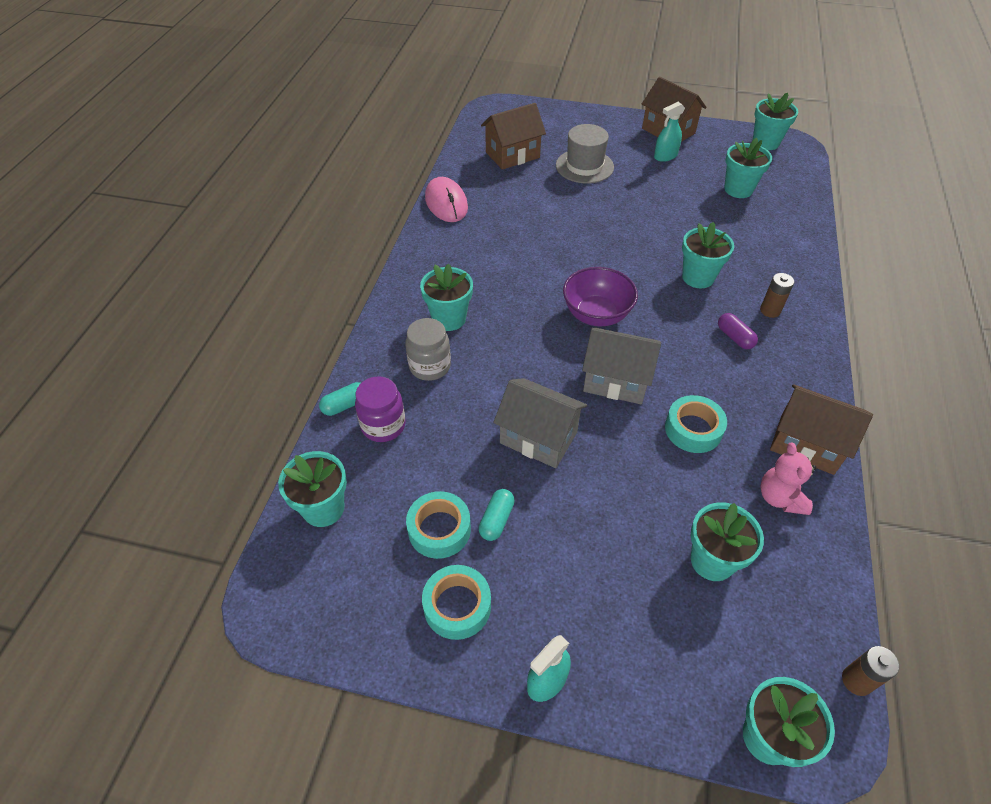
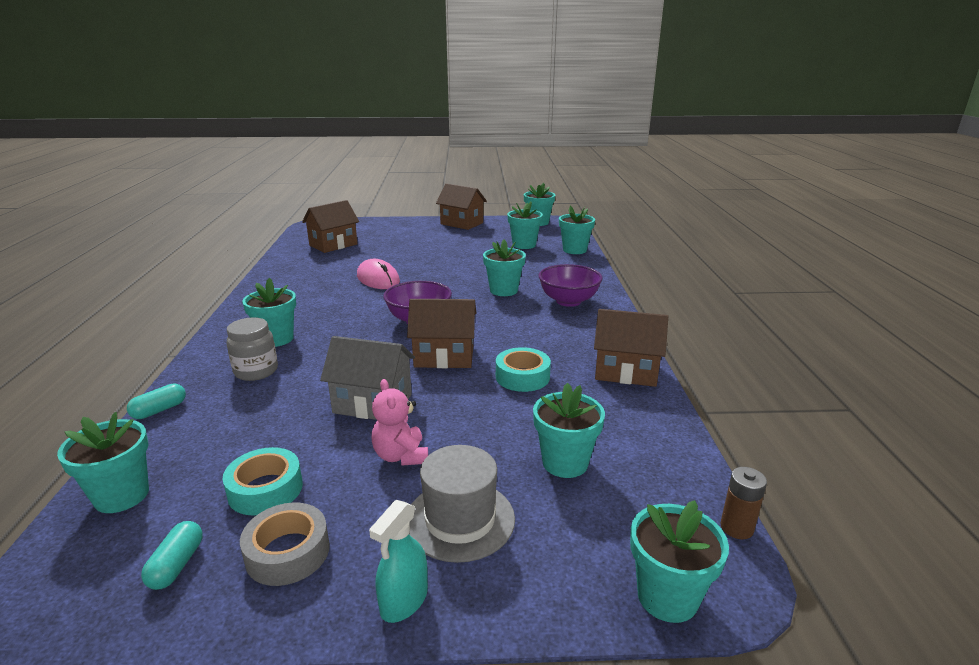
camera: 15 degrees left, 25 degrees down
purple jar [355,376,406,442] -> none
turquoise tape [422,565,491,640] -> grey tape [240,502,330,586]
pink mouse [425,177,468,222] -> pink mouse moved to [357,259,400,289]
turquoise capsule [479,489,515,541] -> turquoise capsule moved to [141,521,203,590]
grey hat [556,124,614,184] -> grey hat moved to [409,445,515,563]
grey house [582,327,661,404] -> brown house [407,299,476,368]
turquoise spray bottle [654,102,685,162] -> none
purple capsule [718,313,758,349] -> none
brown battery [760,273,794,318] -> purple bowl [539,264,603,307]
pink teddy bear [760,443,816,515] -> pink teddy bear moved to [372,379,428,466]
none -> turquoise flower pot [559,206,595,254]

